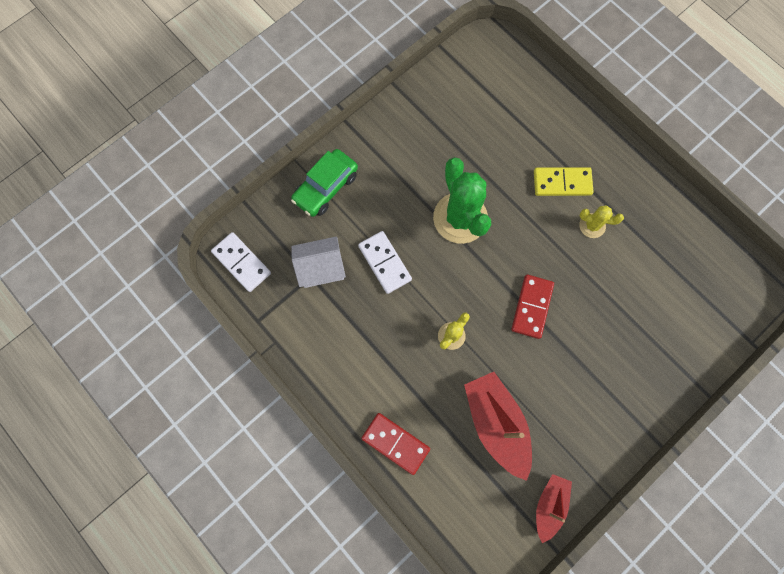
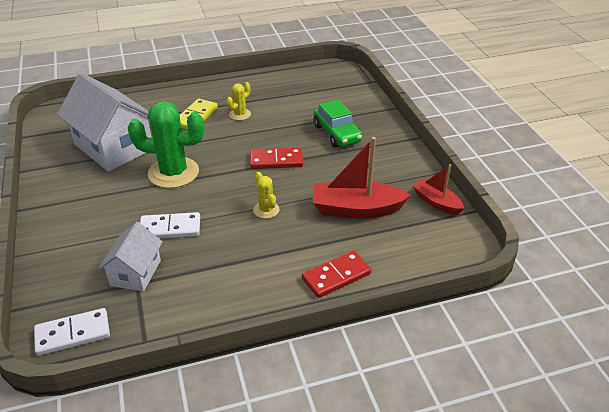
camera: 65 degrees left, 35 degrees down
green car [291,149,358,217] -> green car moved to [314,99,362,148]
red domino [511,275,554,339] -> red domino turned 45 degrees counterclockwise [250,148,303,169]
none -> white house [57,73,151,172]

